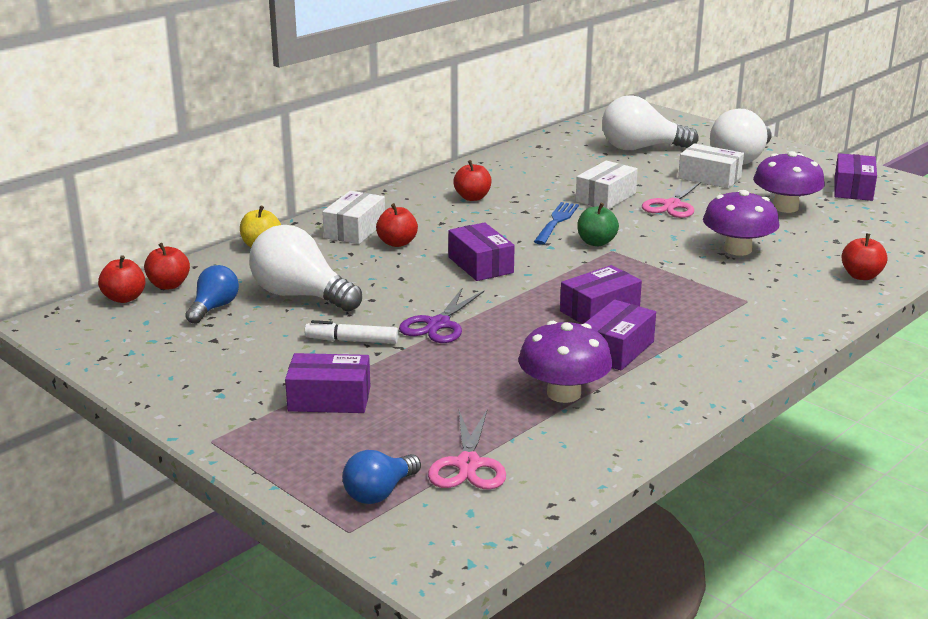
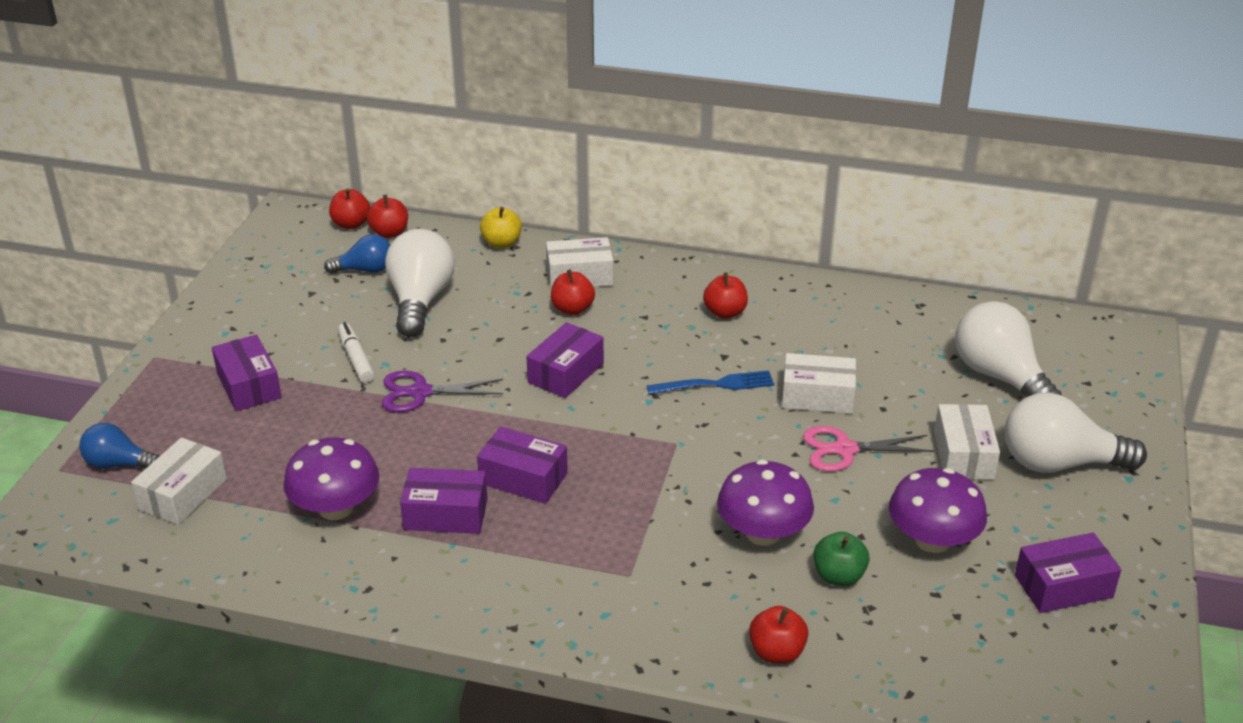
camera: 60 degrees right, 10 degrees up
pink scissors [428,410,506,489] -> white box [131,438,227,525]
green apple [578,203,619,246] -> green apple moved to [813,532,870,586]

